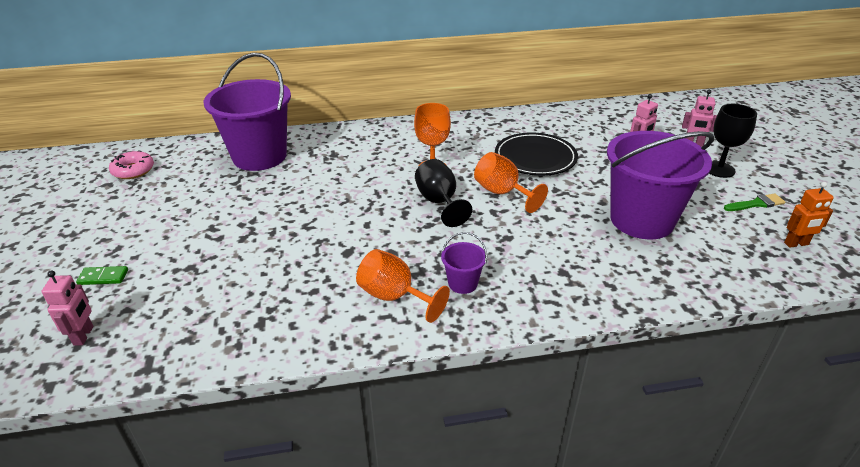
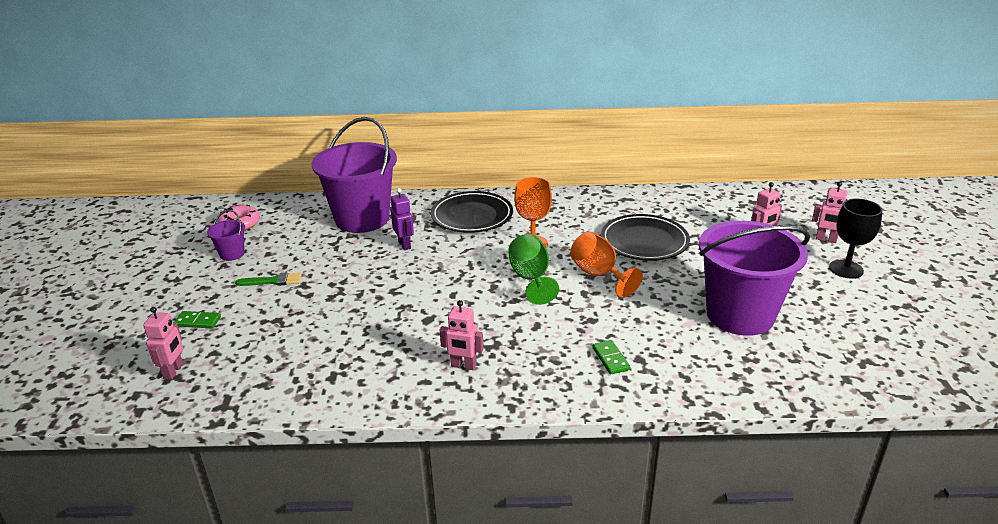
camera: 10 degrees right, 5 degrees down
orange goblet [356,249,450,323] -> pink robot [440,300,483,370]
black goblet [415,159,472,227] -> green goblet [508,234,559,305]
purple bucket [441,232,487,294] -> purple bucket moved to [207,210,245,261]
green brush [724,194,785,211] -> green brush moved to [235,273,302,286]
orange robot [784,182,834,248] -> none
none -> purple robot [391,188,414,250]
none -> black plate [431,191,513,233]
none -> green domino [592,340,630,374]

